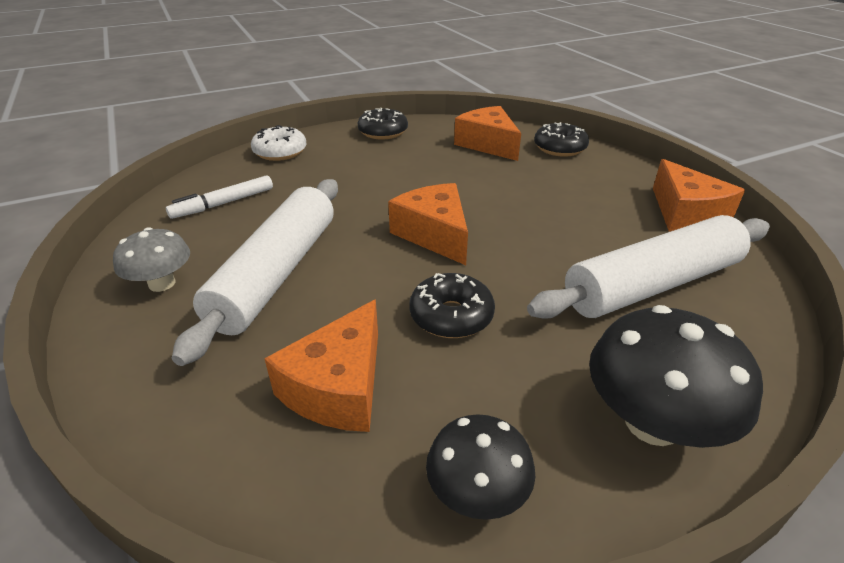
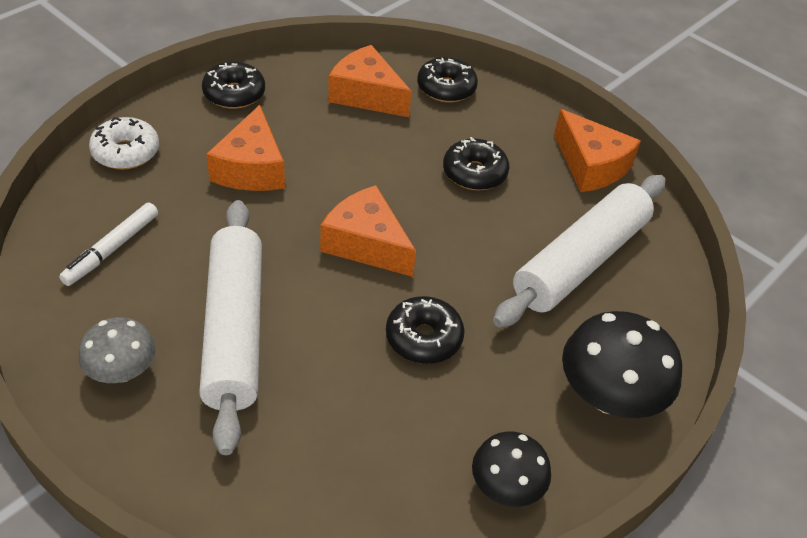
camera: 25 degrees left, 10 degrees up
orange cheese [264,299,378,432] -> orange cheese moved to [206,105,285,191]
none -> black donut [443,137,510,191]

